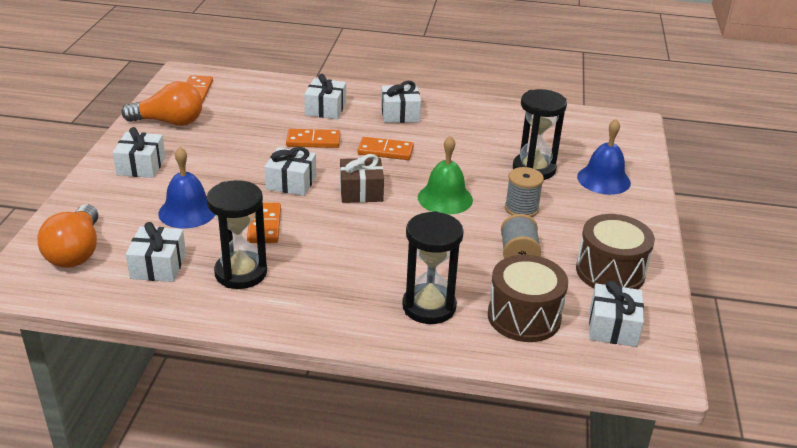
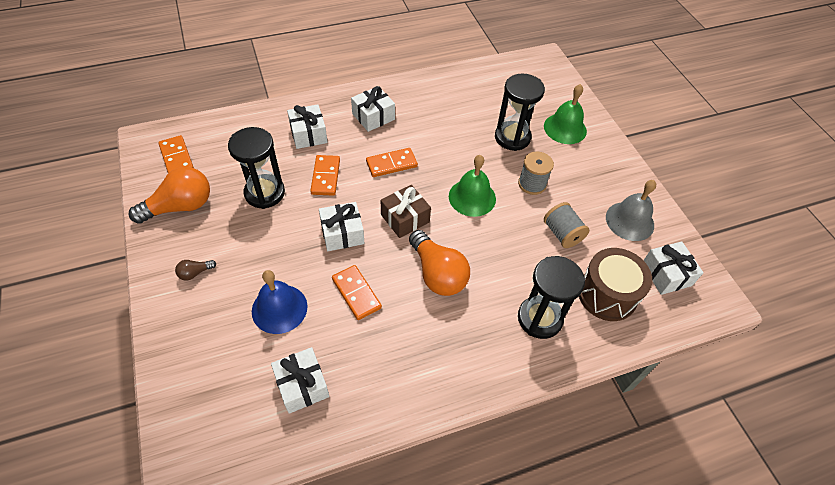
camera: 30 degrees left, 20 degrees up
orange light bulb [38,204,98,268] -> orange light bulb moved to [409,230,470,296]
white gift [113,127,165,178] -> brown light bulb [175,260,216,281]
black hourglass [206,180,267,289] -> black hourglass moved to [228,127,285,209]
orange domino [286,129,340,148] -> orange domino turned 60 degrees counterclockwise [310,155,340,196]
brown drum [576,214,655,289] -> grey bell [606,180,656,241]
blue bell [577,119,631,195] -> green bell [544,84,587,144]

